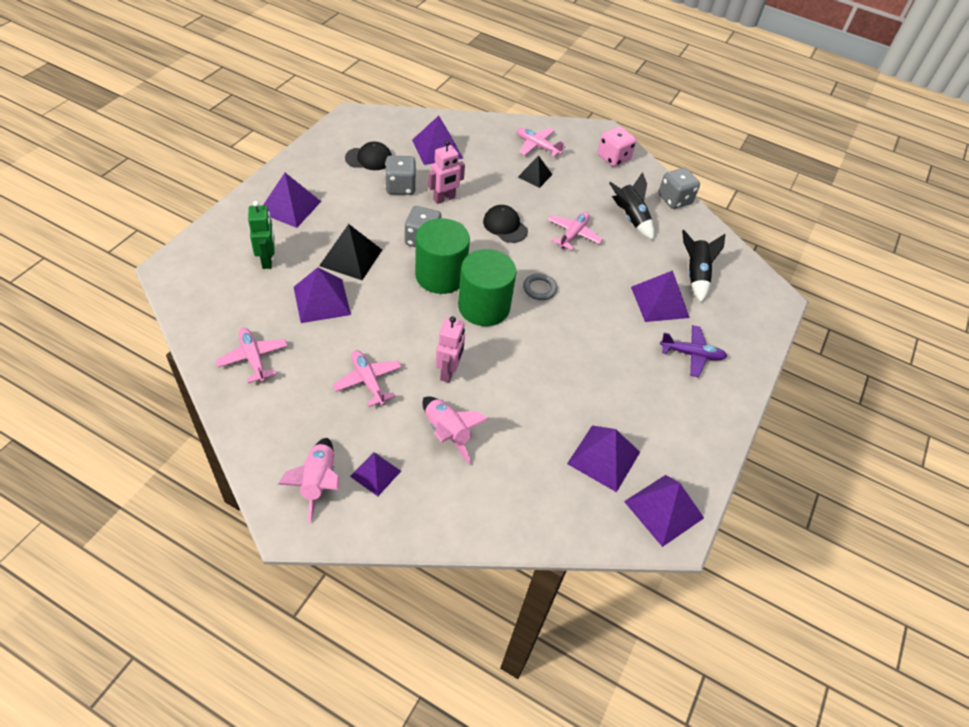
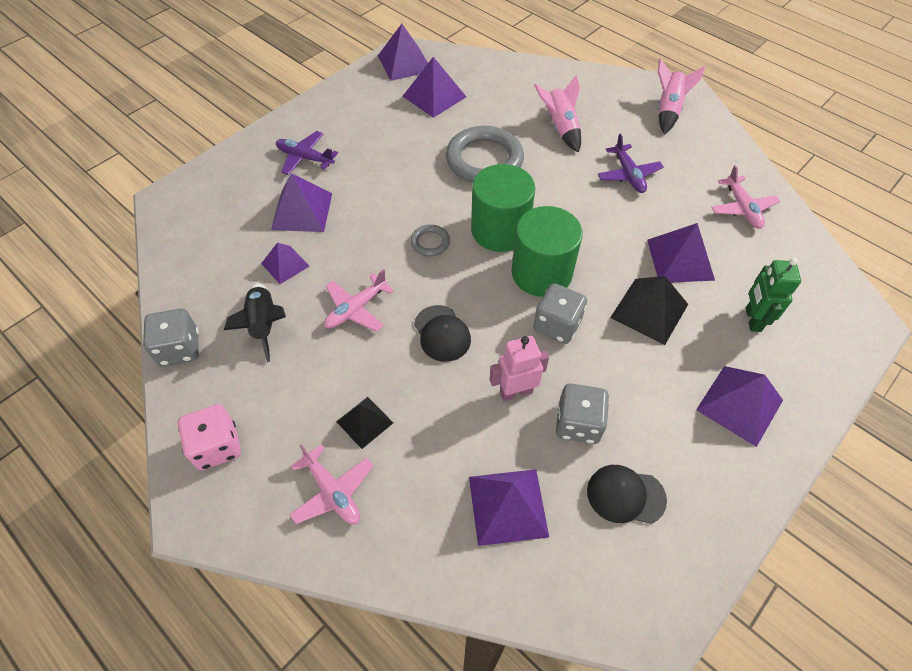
camera: 160 degrees left, 5 degrees up
pink plane [333,350,402,407] -> purple plane [598,133,663,193]
purple pyramid [350,452,401,496] -> purple pyramid moved to [261,243,309,284]
pink robot [435,316,465,383] -> none
black rocket [682,230,725,302] -> none
none -> grey ring [446,126,524,183]

